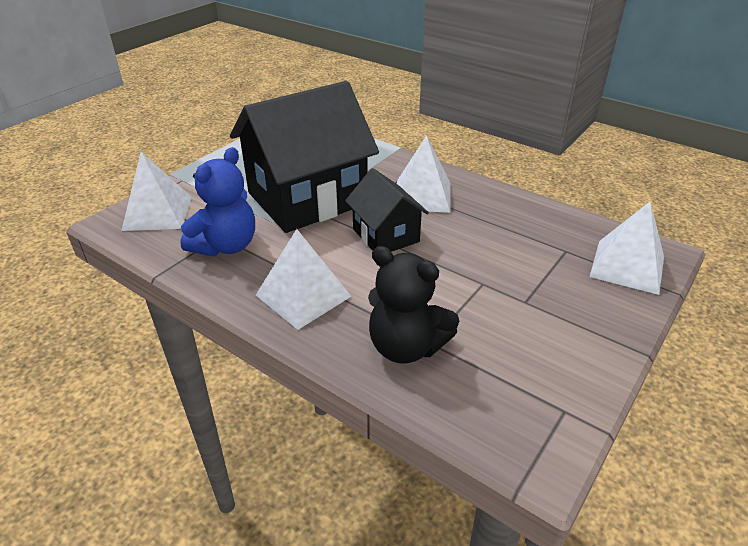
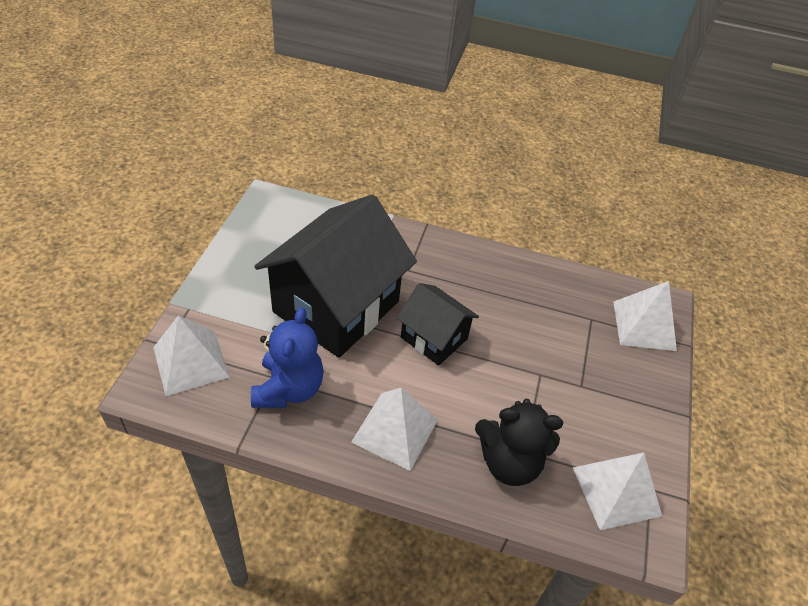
camera: 25 degrees left, 10 degrees up
white pyramid [397,135,451,213] -> white pyramid moved to [573,453,662,530]

